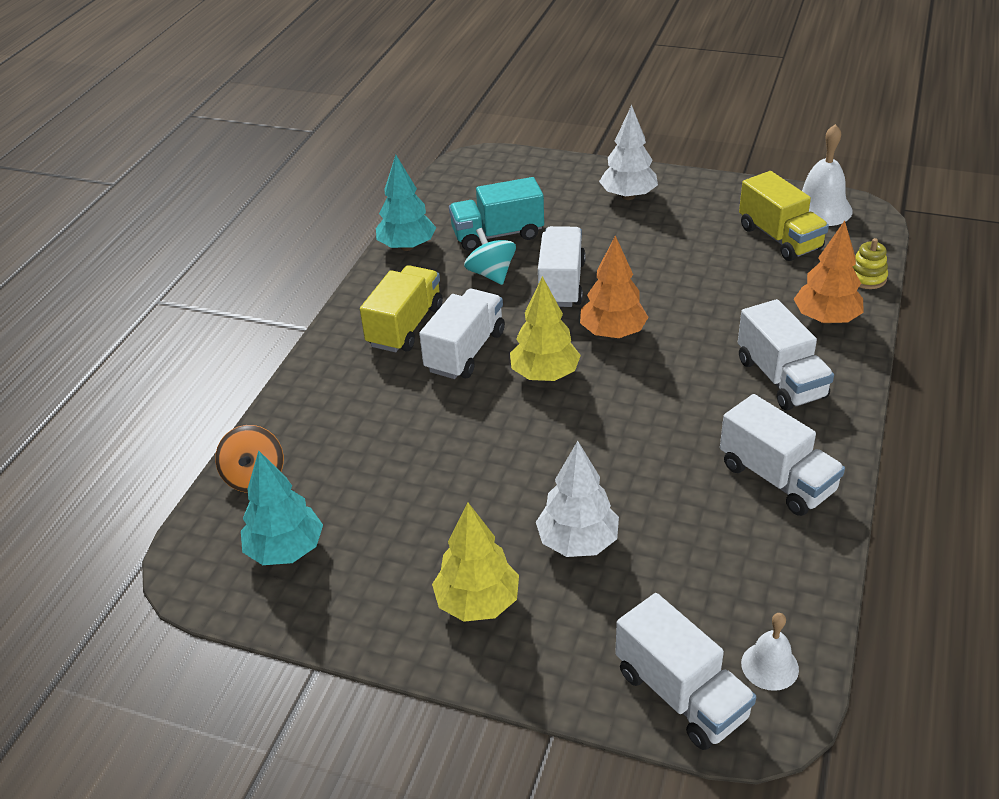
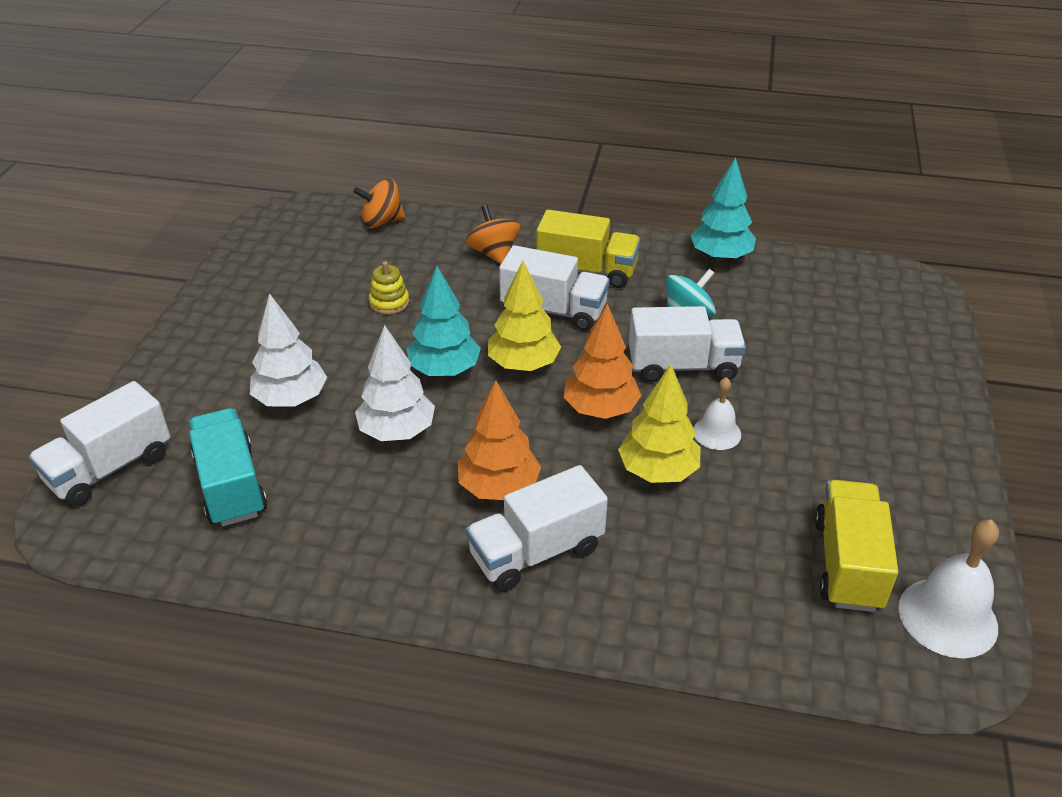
camera: 80 degrees right, 0 degrees up
turquoise tree [241,451,323,565] -> turquoise tree moved to [406,266,481,376]
yellow tree [432,502,519,622] -> yellow tree moved to [618,364,700,483]
turquoise truck [449,177,544,251] -> turquoise truck moved to [189,408,267,526]
white tree [599,105,658,200] -> white tree moved to [355,325,435,441]
white truck [720,394,845,516] -> none
yellow truck [739,171,829,261] -> yellow truck turned 135 degrees clockwise [815,480,898,612]
white bell [741,613,799,691] -> white bell moved to [693,377,741,450]
orange tree [794,221,864,324] -> orange tree moved to [458,380,541,500]
yellow stacking toy [853,238,888,289] -> yellow stacking toy moved to [369,261,409,315]
none -> orange spinning top [466,205,520,264]

